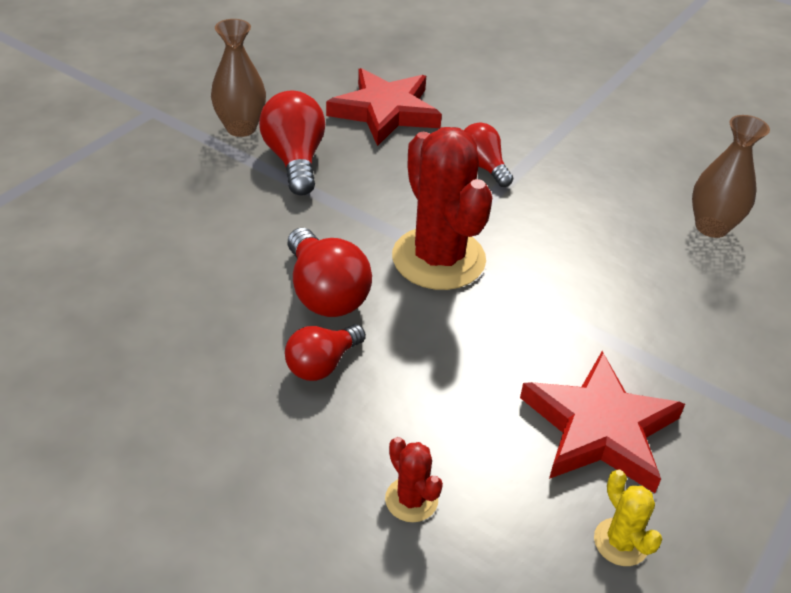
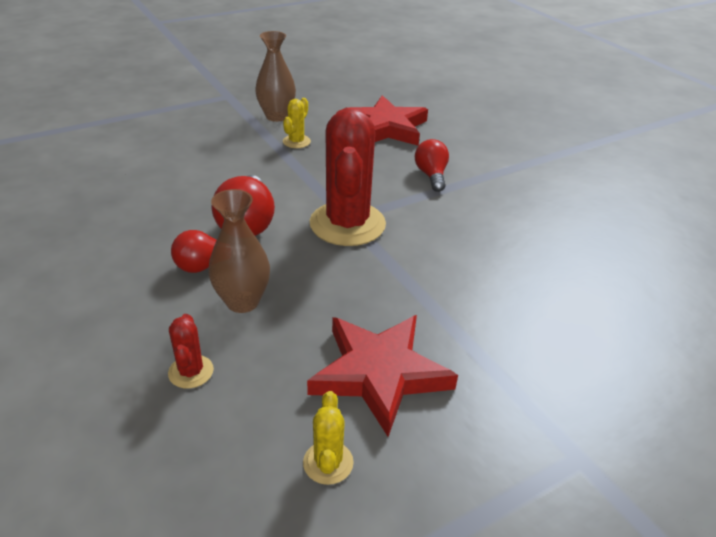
camera: 25 degrees right, 5 degrees down
red light bulb [259,91,325,196] -> yellow cactus [283,98,311,148]
brown vase [692,115,770,238] -> brown vase moved to [208,189,270,313]

